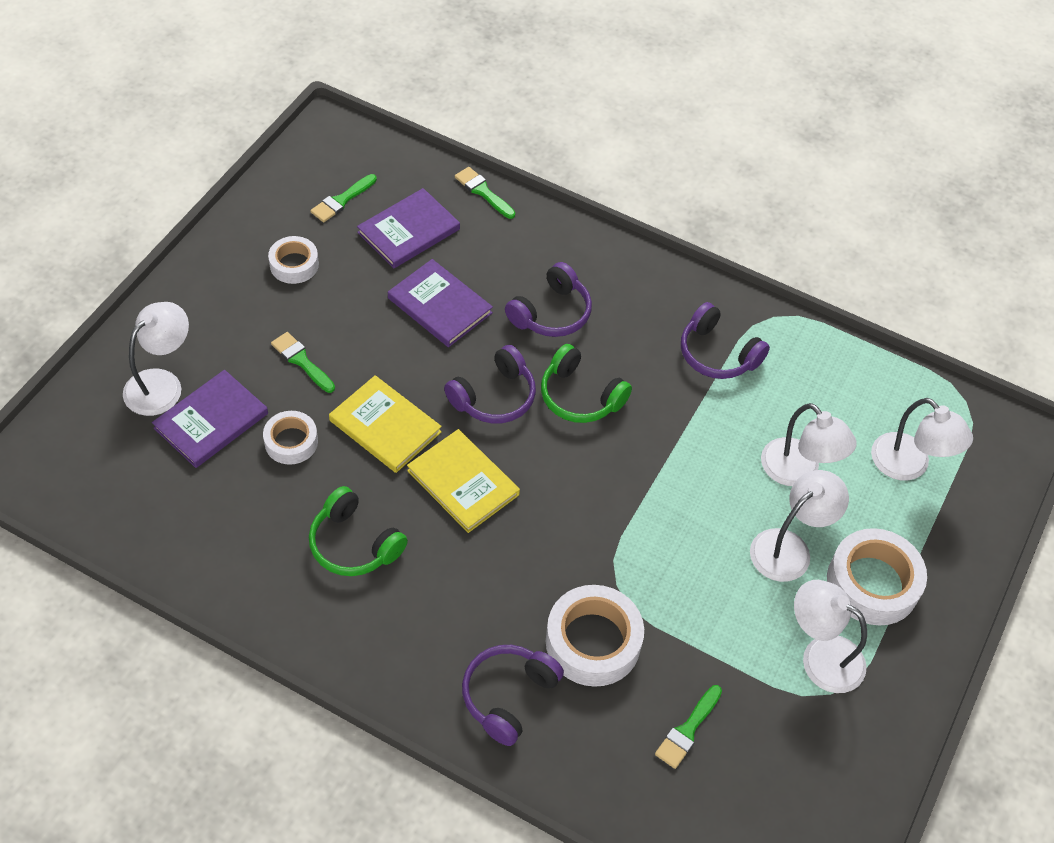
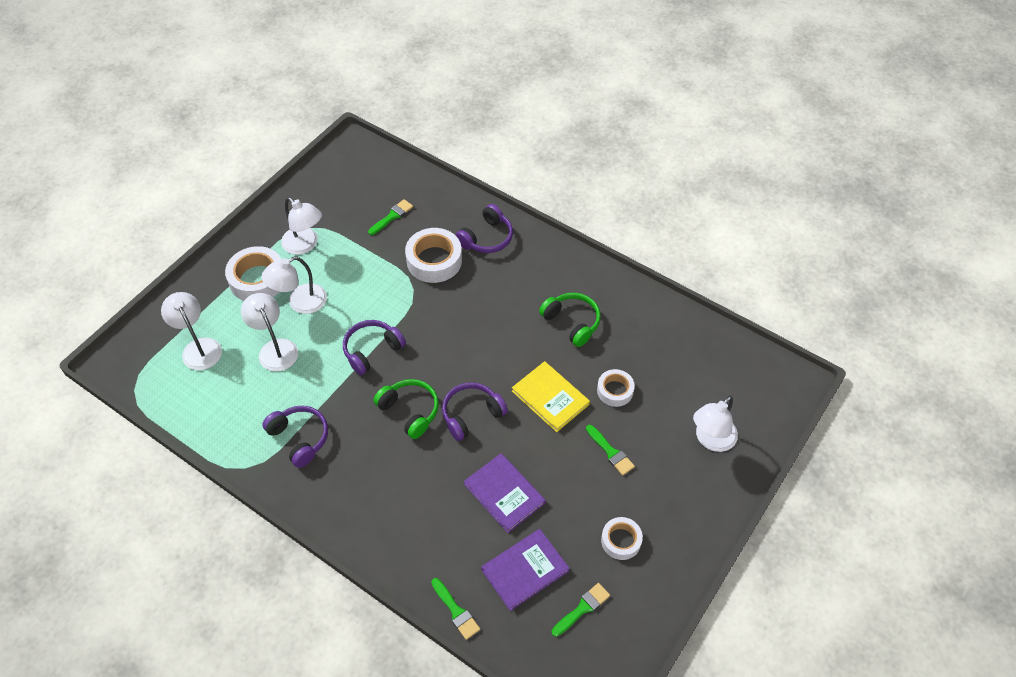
camera: 170 degrees left, 0 degrees up
purple book [152,370,268,468] -> none
yellow book [407,429,520,533] -> none
purple headphones [505,262,592,337] -> purple headphones moved to [343,320,406,375]

